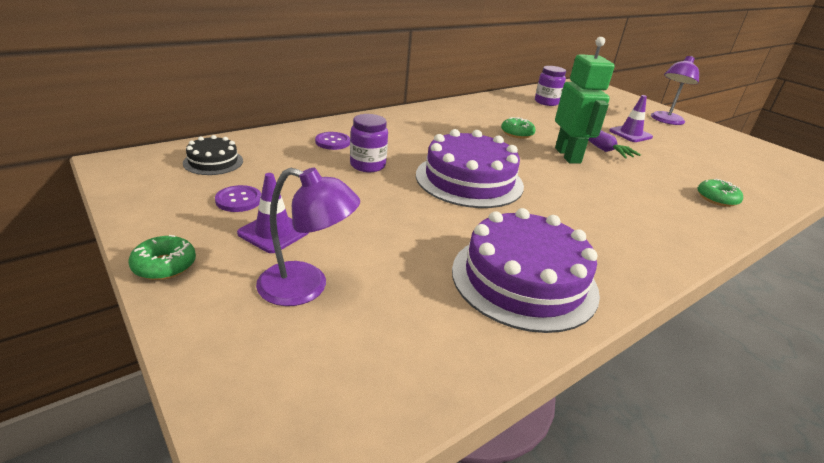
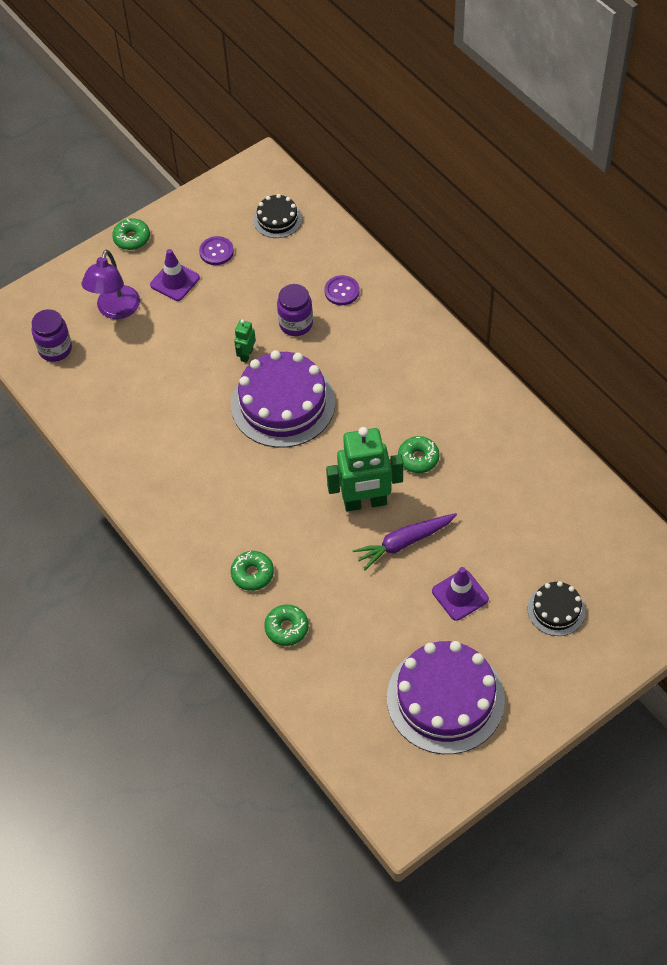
camera: 95 degrees right, 25 degrees up
purple cake [452,208,600,333] -> purple cake moved to [387,641,505,754]
purple jar [535,66,566,106] -> purple jar moved to [32,309,72,362]
purple lamp [651,56,699,125] -> none
none -> green donut [231,551,274,591]
none -> green robot [234,320,256,363]
none -> black cake [528,581,586,636]

